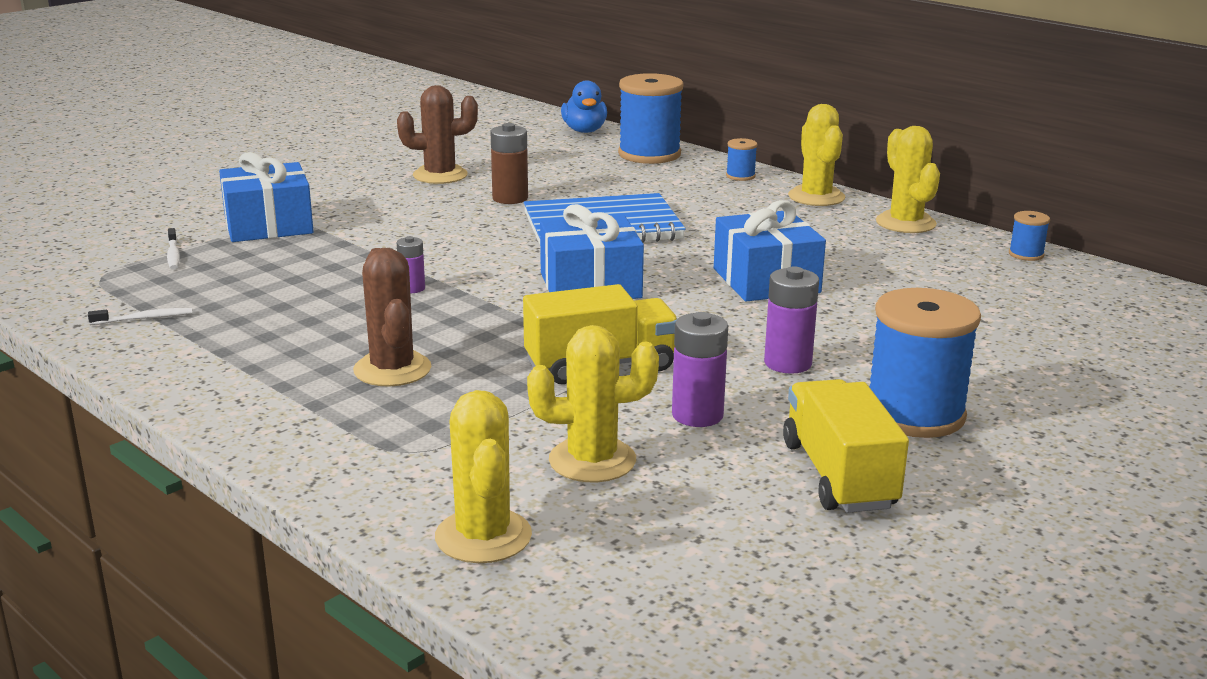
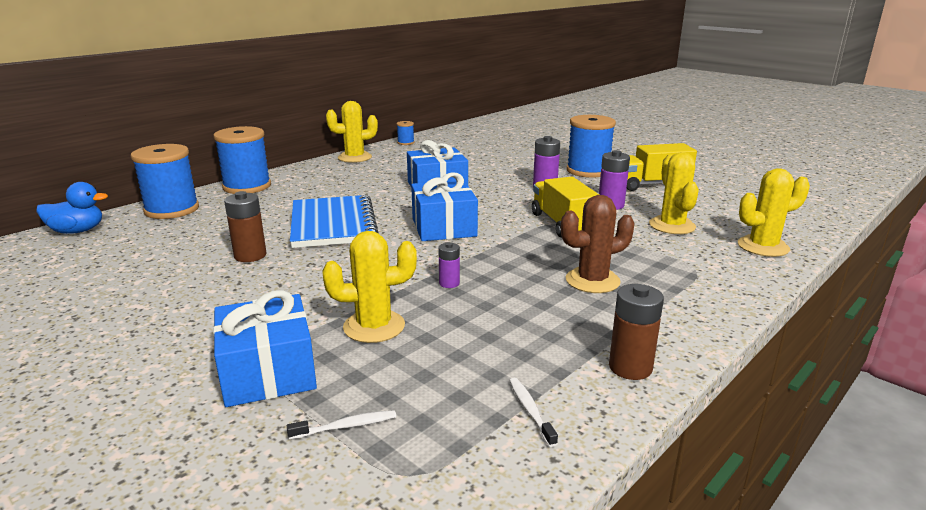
camera: 90 degrees left, 0 degrees up
brown cactus [397,85,478,184] -> none
blue spool [726,138,757,181] -> blue spool [213,126,271,194], size x2.23
yellow cactus [788,104,845,206] -> yellow cactus moved to [323,231,417,343]
none -> brown battery [609,284,664,380]

